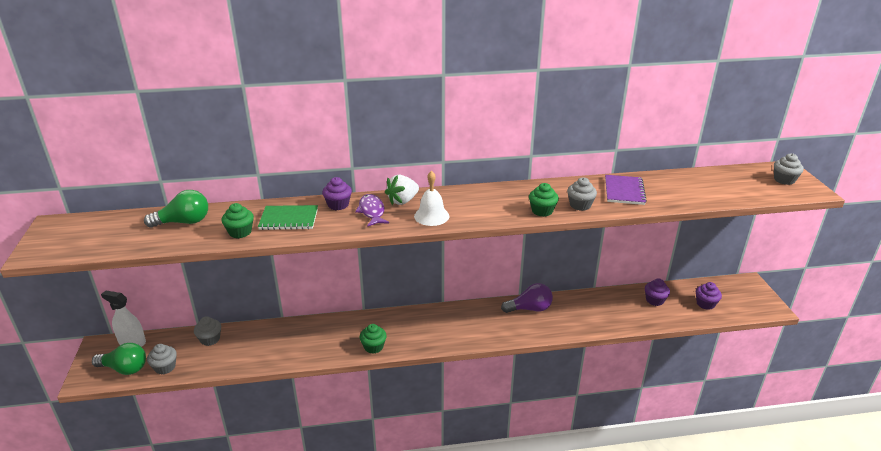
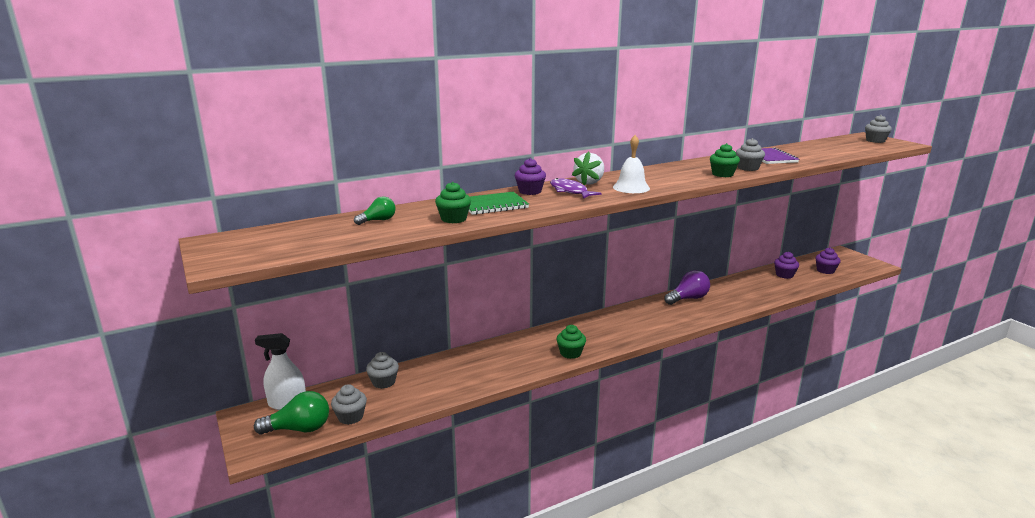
camera: 20 degrees left, 10 degrees down
green light bulb [144,190,208,228] -> green light bulb [354,196,396,225], size x0.59

